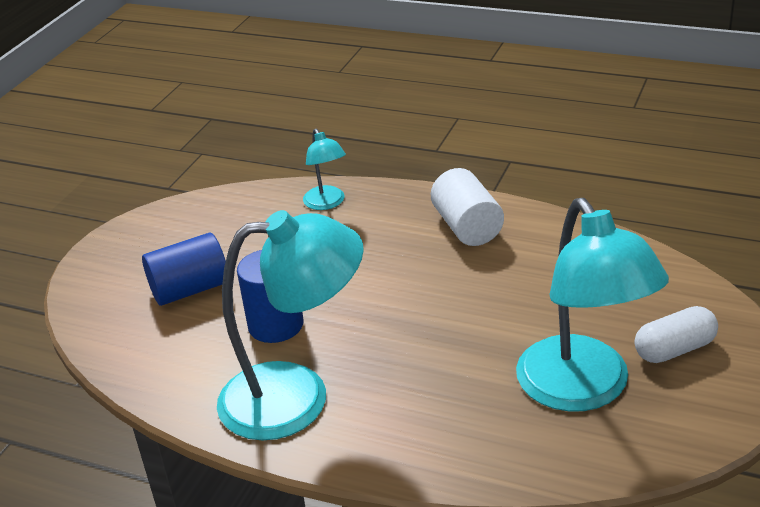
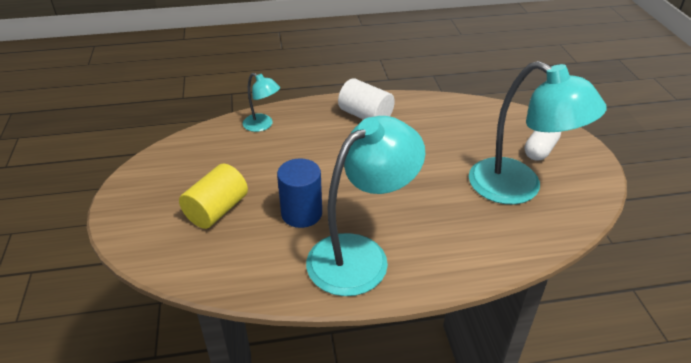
camera: 35 degrees left, 5 degrees up
blue cylinder [142,233,226,306] -> yellow cylinder [179,164,248,229]

